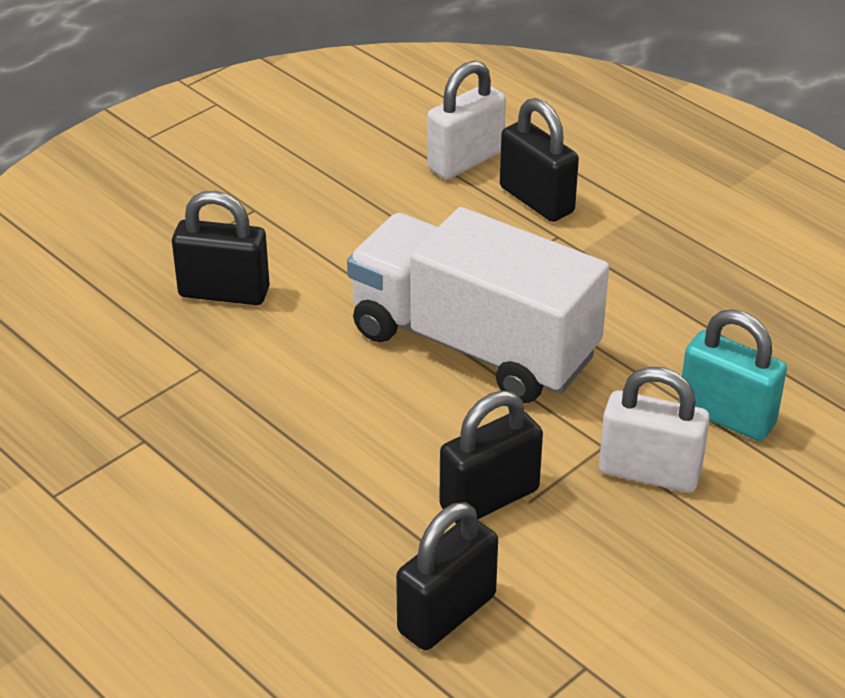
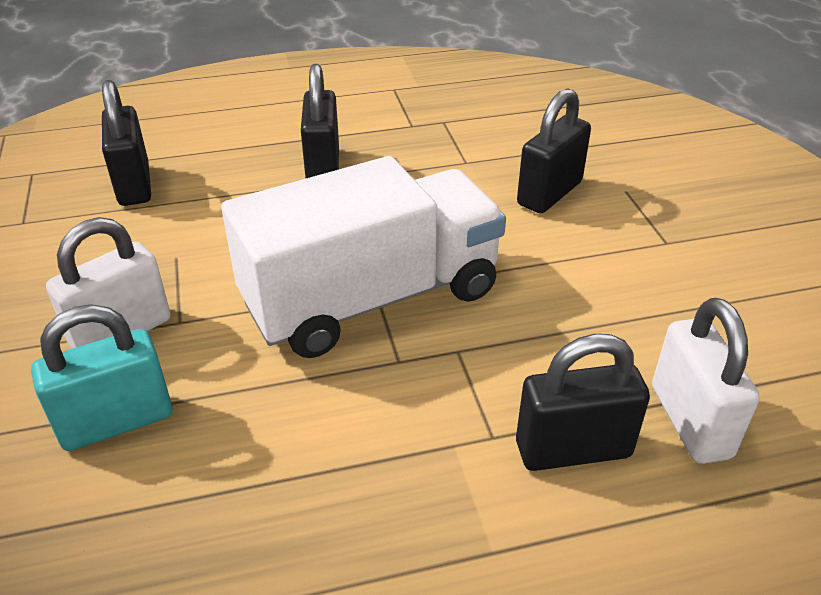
camera: 120 degrees right, 0 degrees up
black padlock [439,391,543,524] -> black padlock moved to [301,64,339,179]

